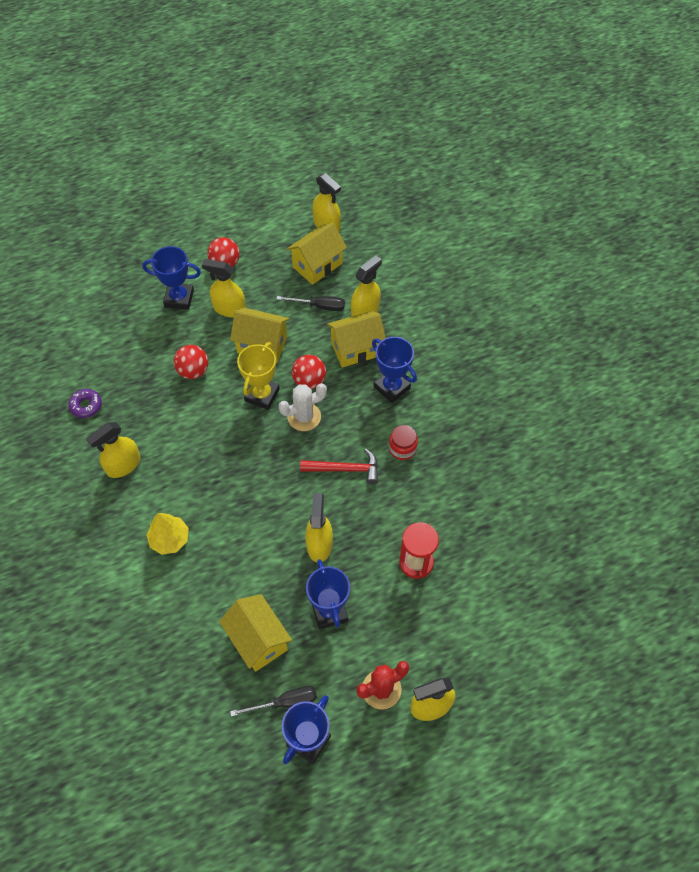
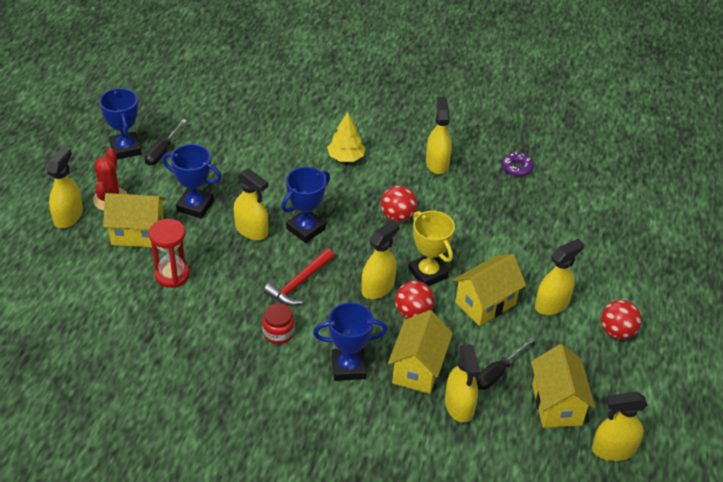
camera: 125 degrees right, 15 degrees down
blue trophy [142,246,201,310] -> blue trophy moved to [281,167,330,243]
red ball [174,345,208,379] -> red ball moved to [381,186,417,222]
yellow house [219,594,292,672] -> yellow house moved to [103,193,165,247]
white cactus [278,383,327,431] -> yellow spray bottle [362,220,400,299]

